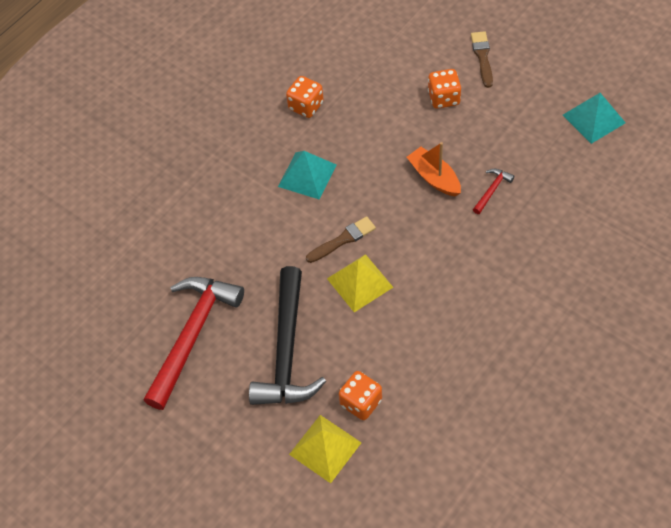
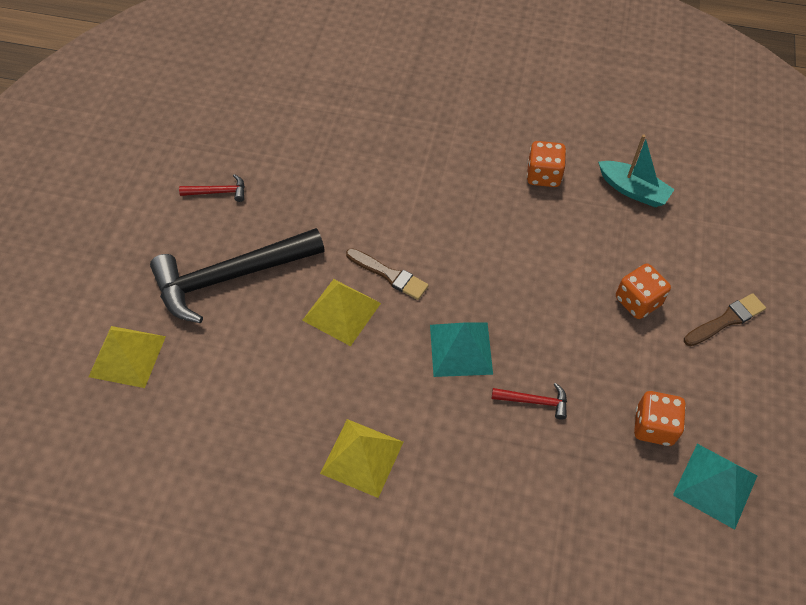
camera: 60 degrees right, 0 degrees up
red hammer [143,277,244,410] -> red hammer [179,174,245,202], size x0.41
turquoise pyramid [278,151,336,200] -> turquoise pyramid moved to [430,323,493,377]
orange dice [339,371,382,420] -> orange dice moved to [634,391,686,446]
orange boat [407,142,461,197] -> none
none -> yellow pyramid [320,419,403,498]
none -> turquoise boat [598,135,675,207]

